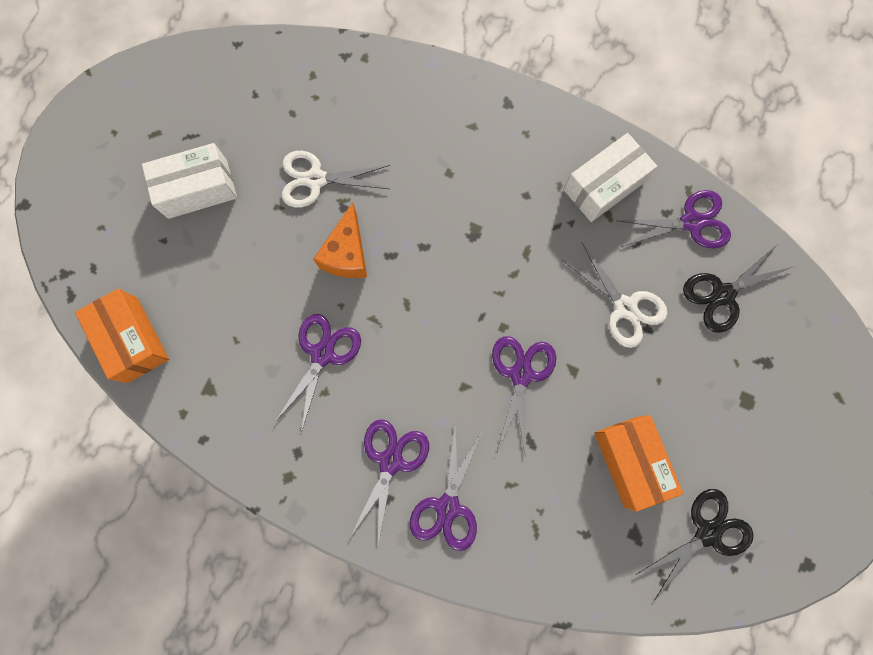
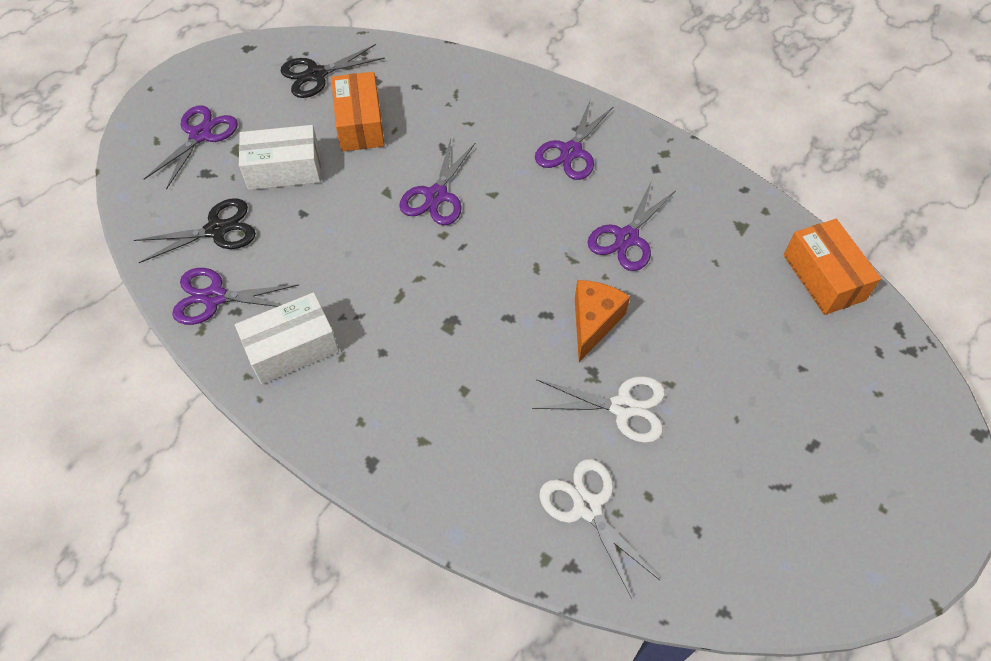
camera: 170 degrees left, 20 degrees down
white box [142,143,237,219] -> white box moved to [239,125,321,190]
purple scissors [410,427,483,551] -> purple scissors moved to [144,105,238,190]
white scissors [562,243,668,348] -> white scissors moved to [539,459,660,599]

